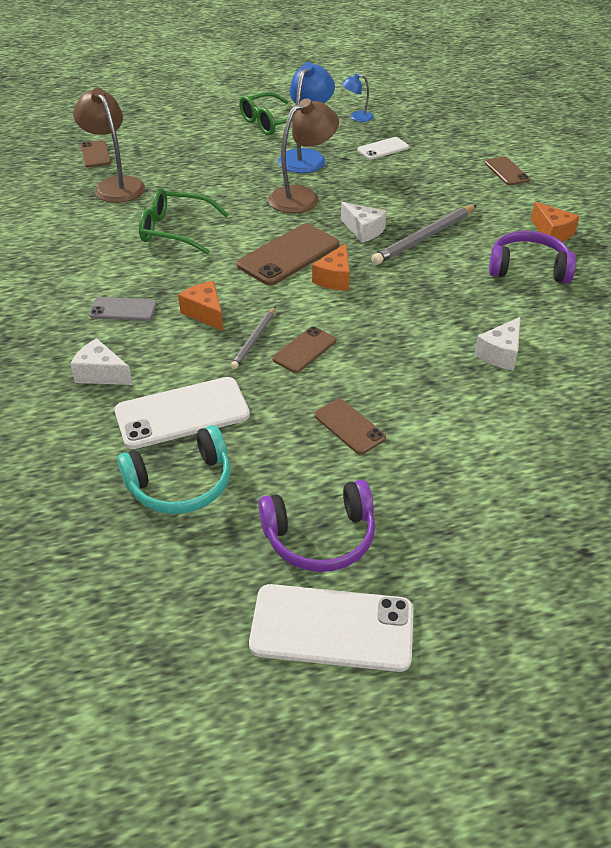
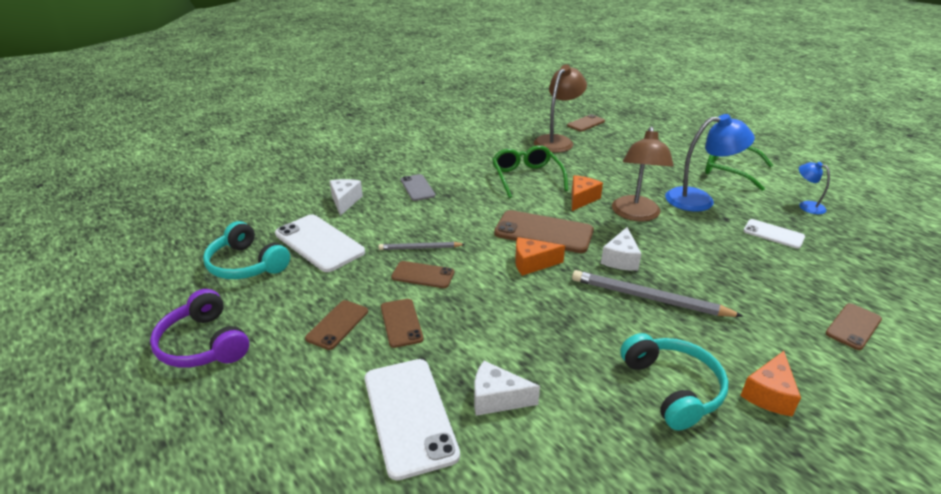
camera: 65 degrees right, 10 degrees down
orange cheese [178,281,223,331] -> orange cheese moved to [572,175,603,211]
white phone [249,584,413,672] -> white phone moved to [365,359,460,480]
brown lamp [268,98,339,213] -> brown lamp turned 75 degrees clockwise [612,126,674,222]
purple headphones [489,231,576,283] -> turquoise headphones [620,333,728,430]
none -> brown phone [381,299,423,348]

